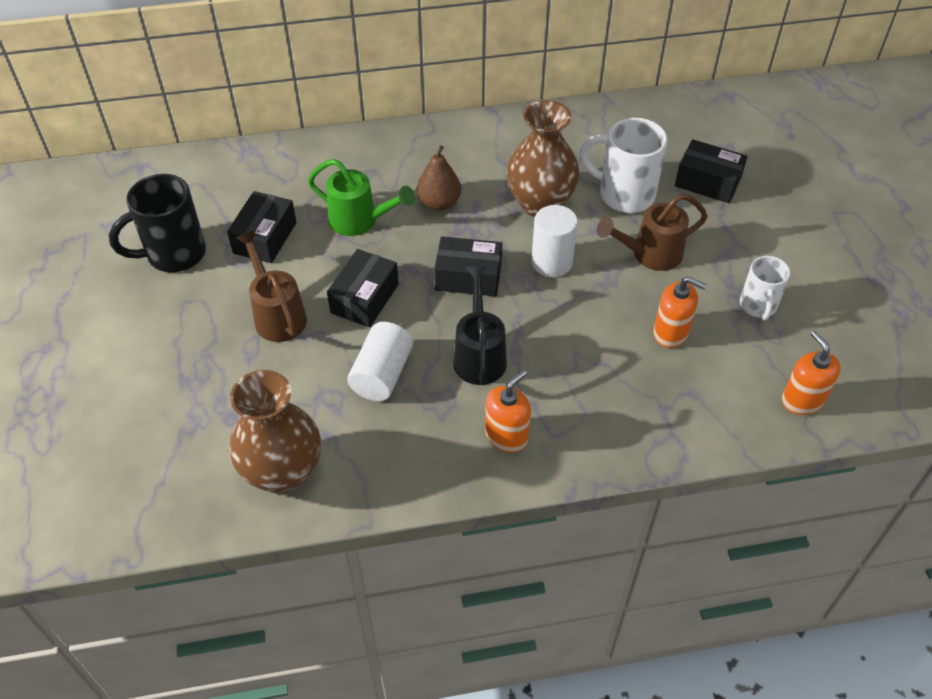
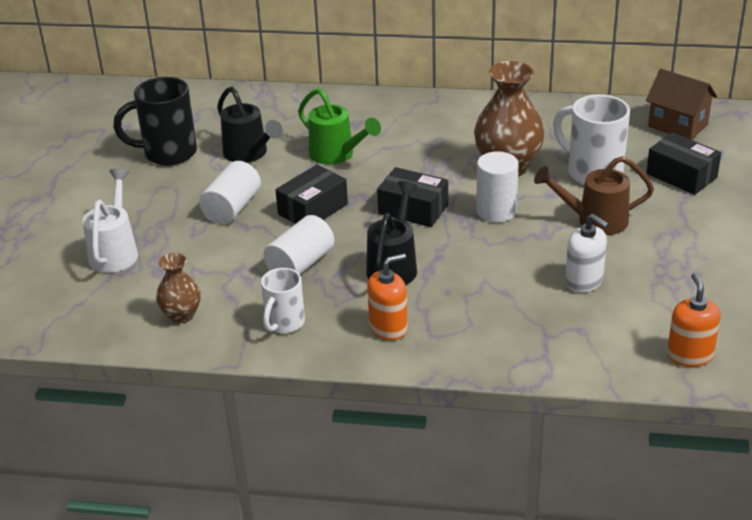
camera: 20 degrees right, 15 degrees down
black box [227,191,296,263] -> black watering can [217,87,283,163]
brown vase [229,370,321,494] -> brown vase [156,253,201,324], size x0.55
brown watering can [236,230,307,342] -> white cylinder [199,161,261,224]
brown pear [417,146,461,211] -> none
orange soap dispenser [653,277,707,348] -> white soap dispenser [565,214,609,293]
white mug [740,256,790,320] -> white mug moved to [261,268,305,333]
none -> white watering can [83,169,138,273]
none -> brown house [646,69,717,140]

